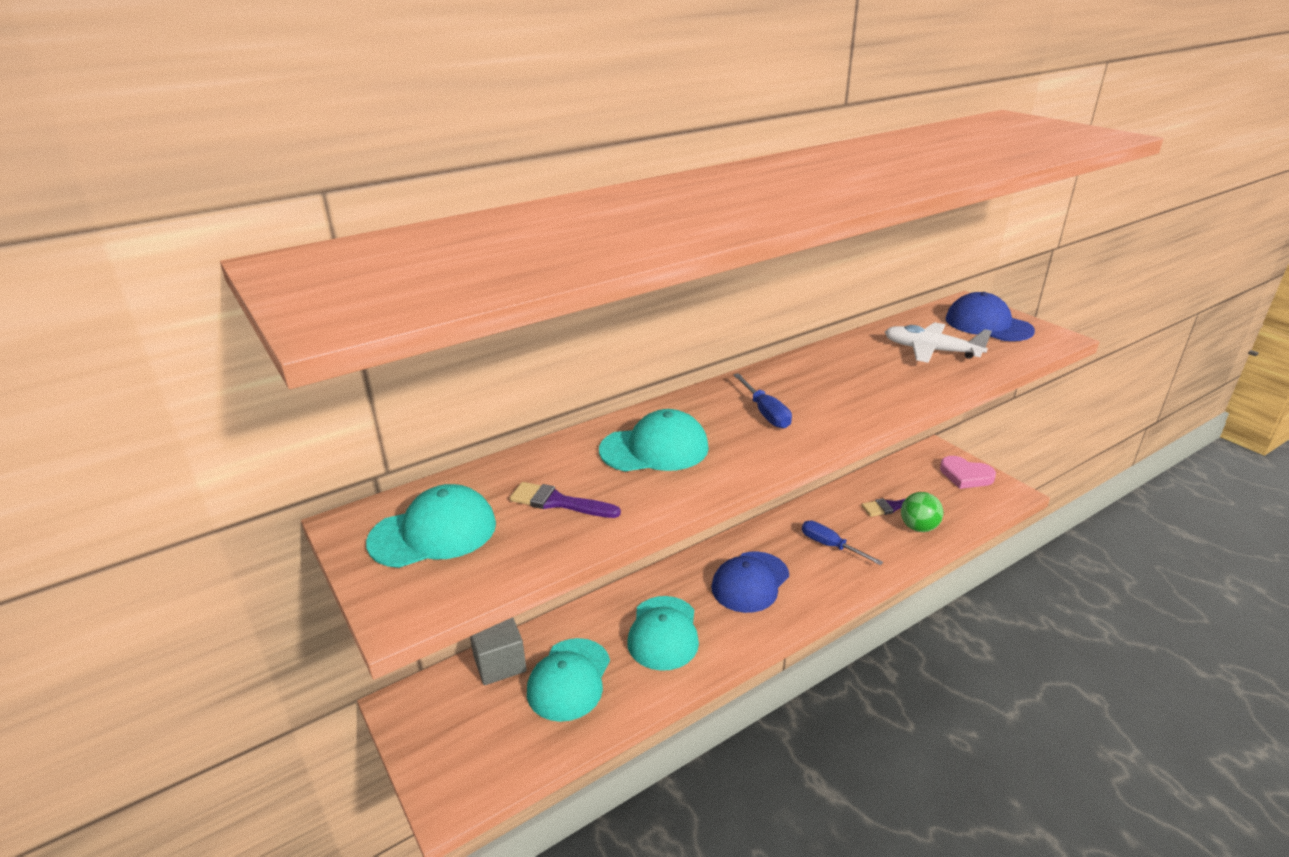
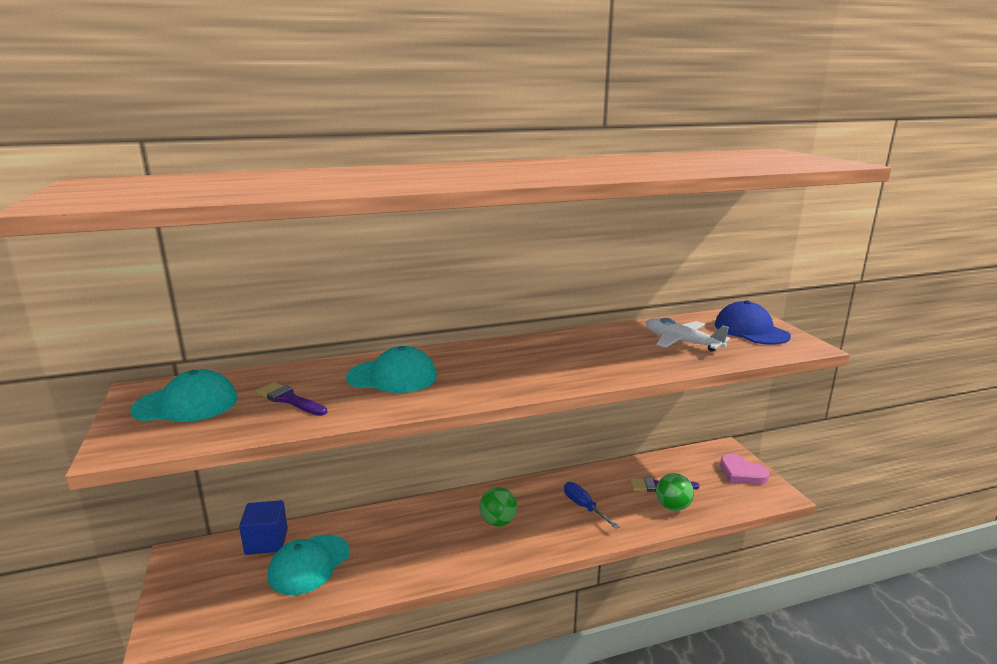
camera: 15 degrees right, 10 degrees down
grey cube [470,617,527,685] -> blue cube [239,500,288,555]
turquoise cap [627,596,699,671] -> none
blue cap [711,551,789,613] -> green ball [479,487,517,526]
blue screwdriver [733,373,792,429] -> none

